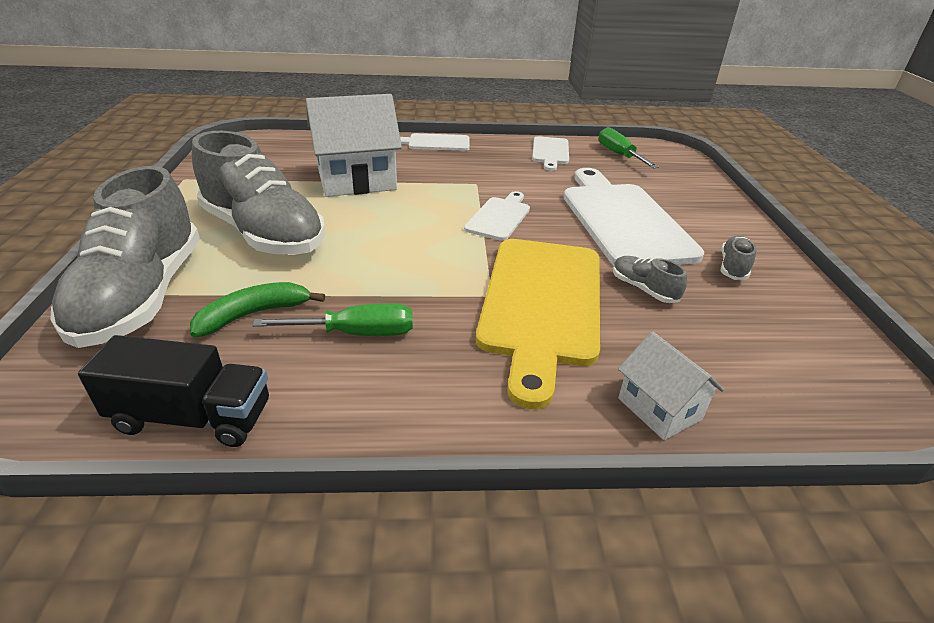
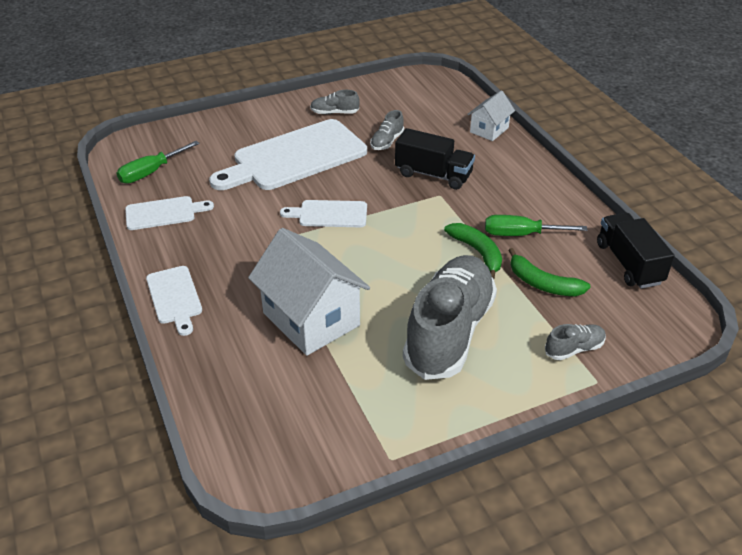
camera: 110 degrees left, 5 degrees up
grey shoe [50,166,200,348] -> grey shoe [545,324,606,360], size x0.41
green screwdriver [253,303,413,336] -> green screwdriver turned 60 degrees counterclockwise [485,215,587,236]
yellow cutting board [476,239,600,409] -> black truck [395,128,475,190]
none -> green banana [444,223,502,279]

